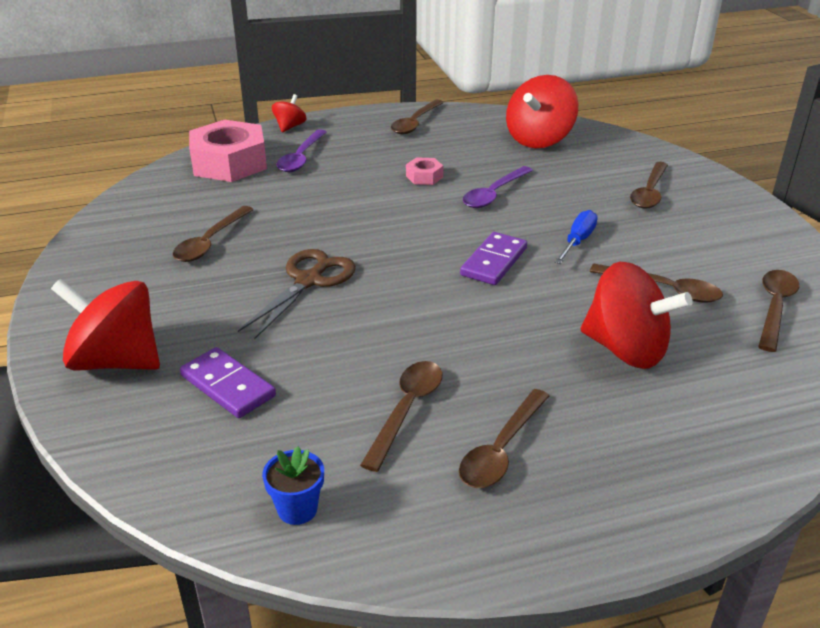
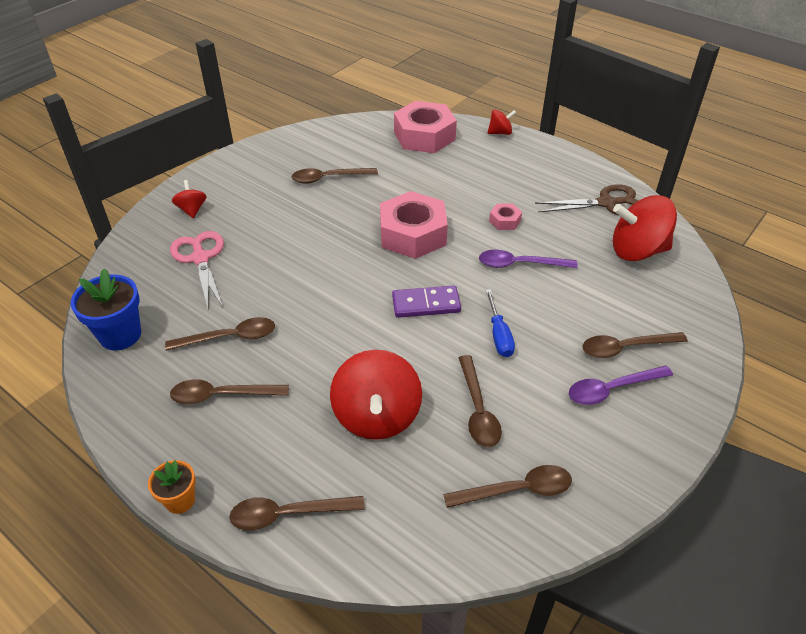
camera: 55 degrees right, 10 degrees up
red spinning top [51,279,160,370] -> red spinning top [172,180,207,218], size x0.50
purple domino [180,347,276,418] -> pink scissors [170,231,224,308]
brown scissors [238,249,356,340] -> brown scissors moved to [535,184,638,215]
blue flower pot [262,446,324,525] -> blue flower pot [70,268,141,350], size x1.69
purple spoon [276,129,327,172] -> purple spoon moved to [569,365,673,405]
brown spoon [391,100,444,134] -> brown spoon moved to [229,496,365,530]
blue screwdriver [554,210,598,264] -> blue screwdriver turned 90 degrees clockwise [485,289,515,357]
none -> orange flower pot [148,460,196,514]
none -> pink nut [380,191,448,259]

